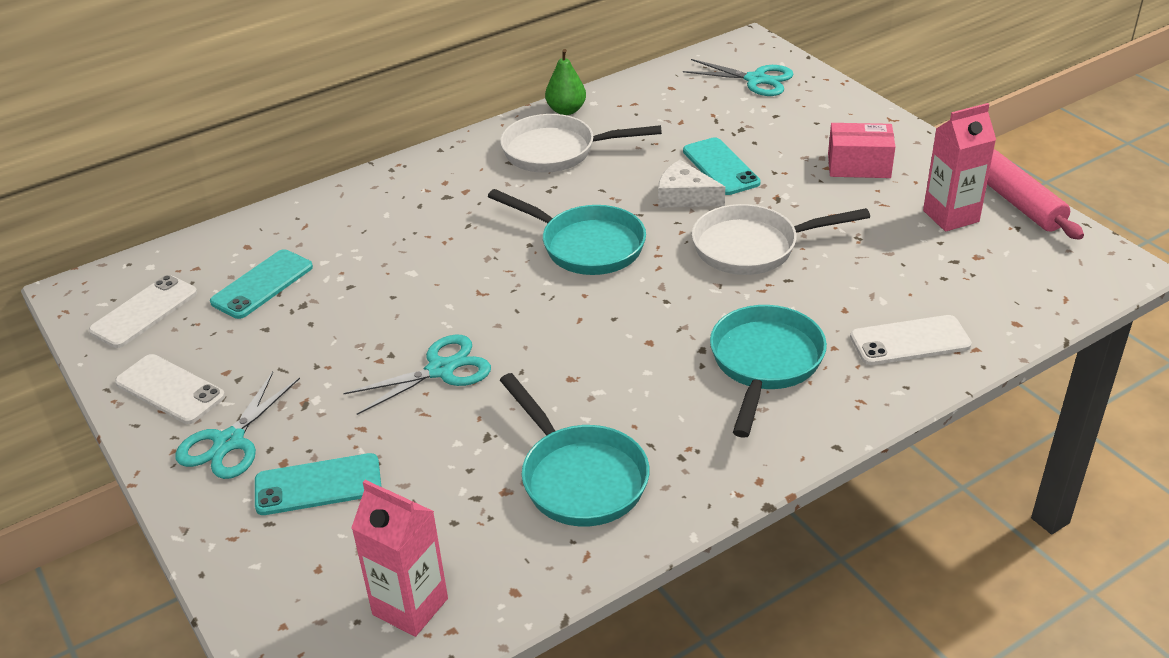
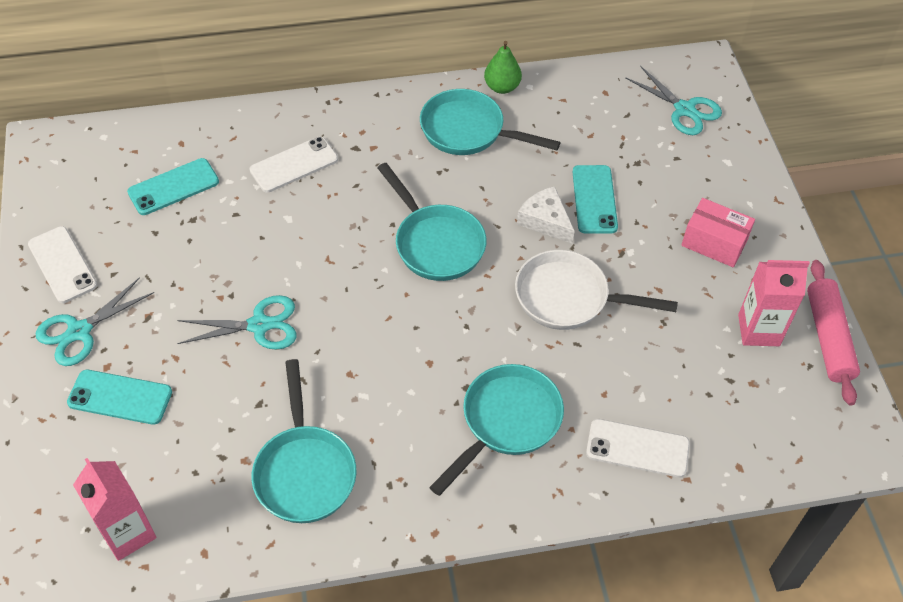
camera: 20 degrees right, 15 degrees up
white phone [89,275,197,348] -> white phone moved to [250,136,338,192]
white pan [500,114,662,173] -> turquoise pan [420,89,561,155]

